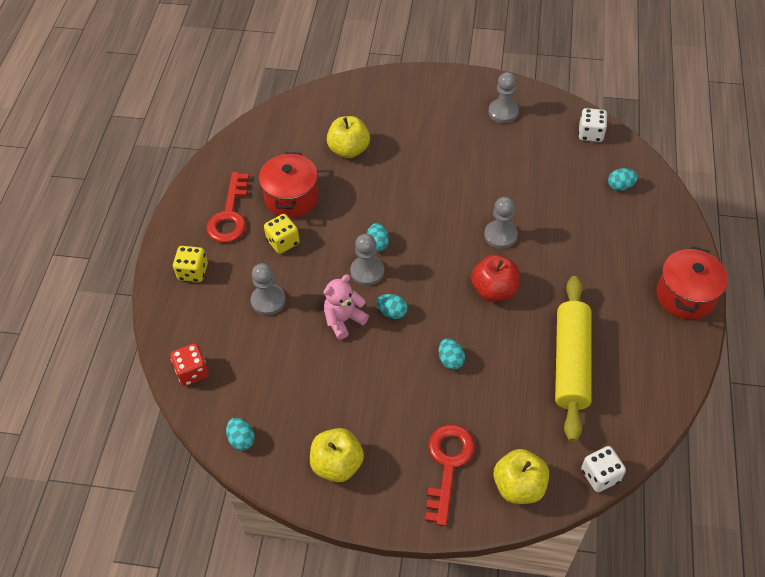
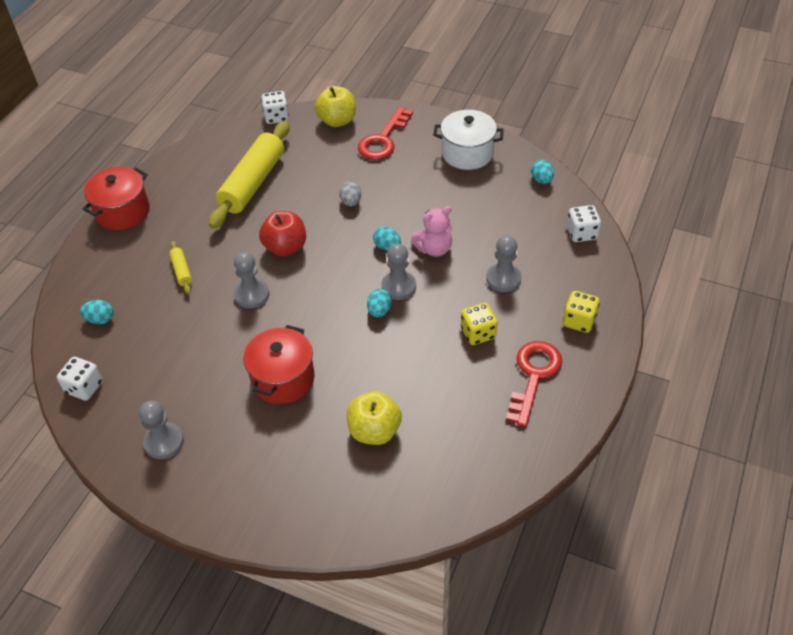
camera: 165 degrees left, 5 degrees down
red dice [171,343,209,386] -> white dice [567,205,601,242]
red pot [259,152,318,218] -> red pot moved to [243,325,315,404]
yellow apple [310,428,364,482] -> white pot [433,110,504,170]
turquoise egg [439,339,465,370] -> grey egg [339,181,361,207]
none -> yellow rolling pin [169,241,192,294]

